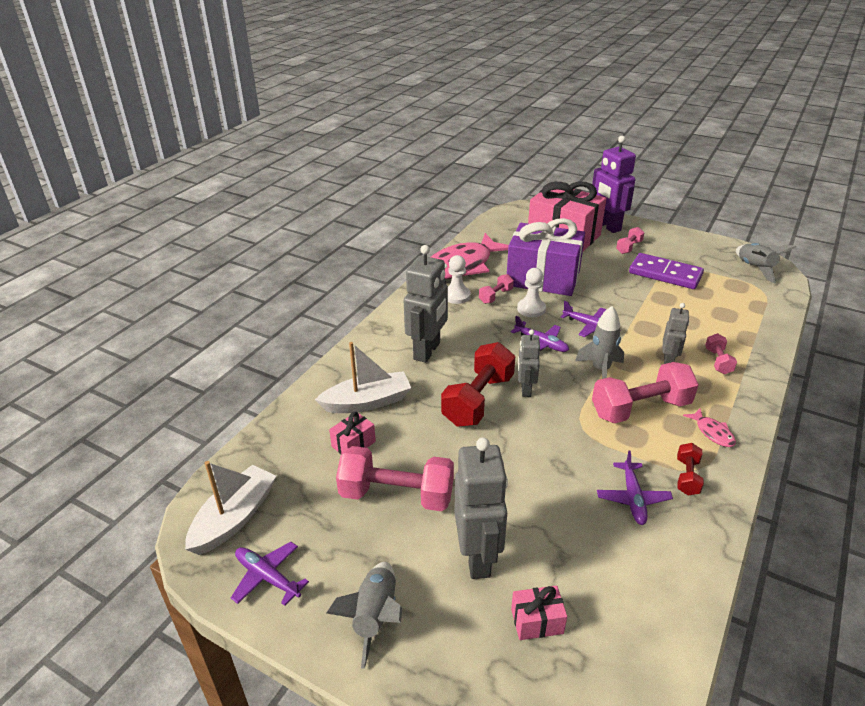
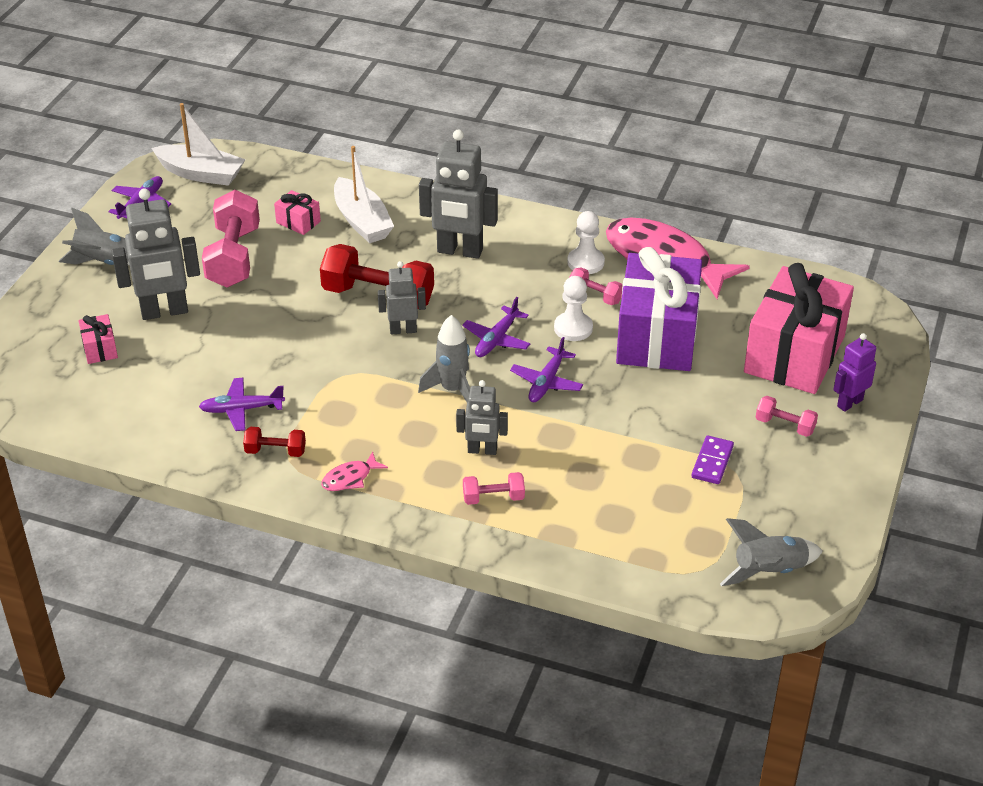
camera: 80 degrees right, 5 degrees up
purple robot [592,136,636,233] -> purple robot [833,333,876,412], size x0.57
pink dumbbell [592,362,699,424] -> none
purple domino [629,253,704,289] -> purple domino [691,435,734,484], size x0.55

